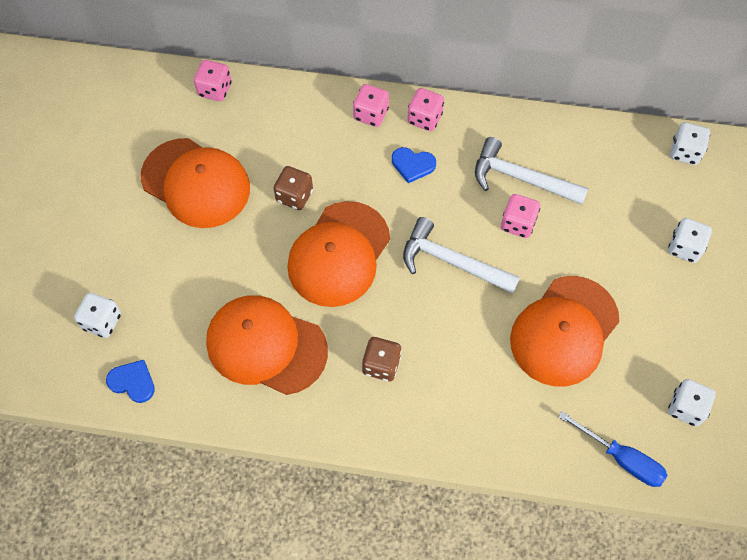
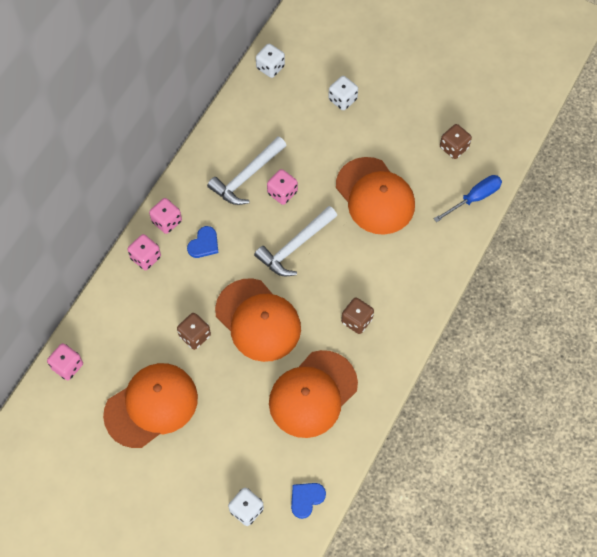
camera: 70 degrees left, 0 degrees up
white dice [668,379,716,426] -> brown dice [440,124,472,159]

